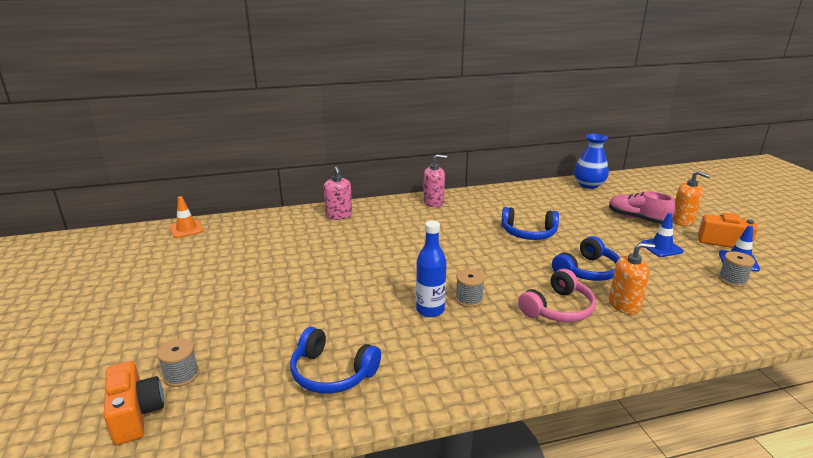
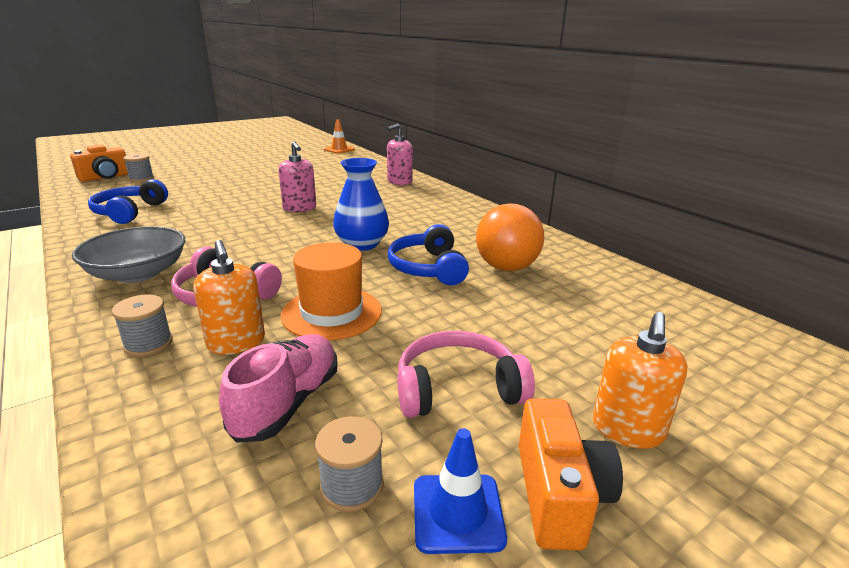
camera: 70 degrees right, 0 degrees up
blue bottle [416,220,447,317] -> none
pink soap dispenser [423,154,447,207] -> pink soap dispenser moved to [278,141,316,212]
grey spool [455,269,485,307] -> grey spool moved to [112,294,173,357]
blue headphones [552,236,620,281] -> orange hat [281,242,382,340]
blue vase [574,134,609,189] -> blue vase moved to [333,158,389,251]
pink shoe [609,191,675,224] -> pink shoe moved to [219,334,337,443]
blue traffic cone [640,213,684,257] -> pink headphones [397,331,535,418]
none -> grey bowl [72,226,185,283]
none -> orange ball [476,203,544,271]

